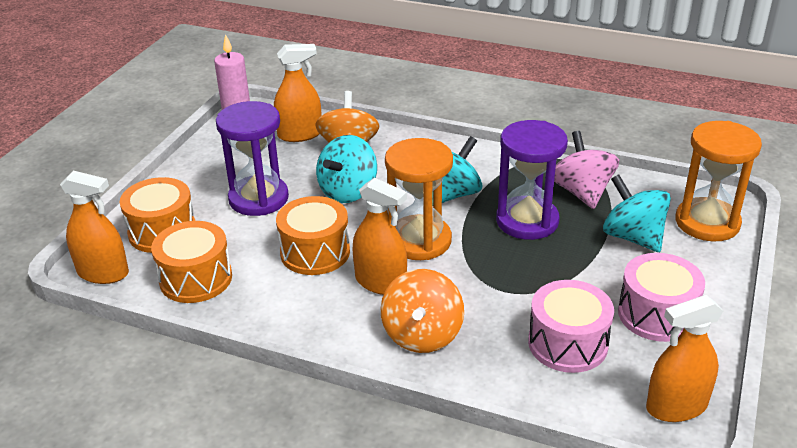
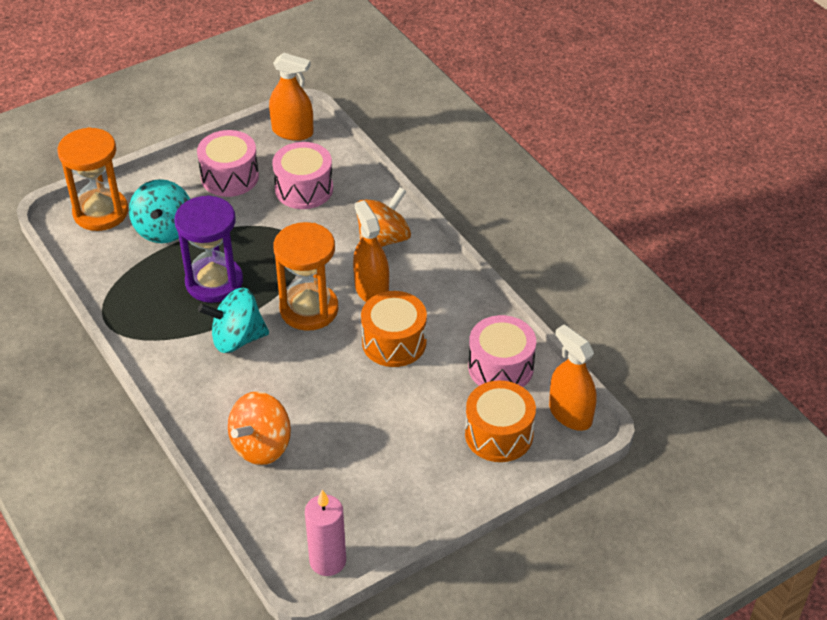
camera: 145 degrees left, 10 degrees up
orange drum [151,221,232,303] -> pink drum [468,315,536,387]
purple hourglass [216,101,289,216] -> none
orange spray bottle [274,44,322,142] -> none
turquoise spinning top [316,135,377,203] -> none
pink spinning top [554,131,619,209] -> none

